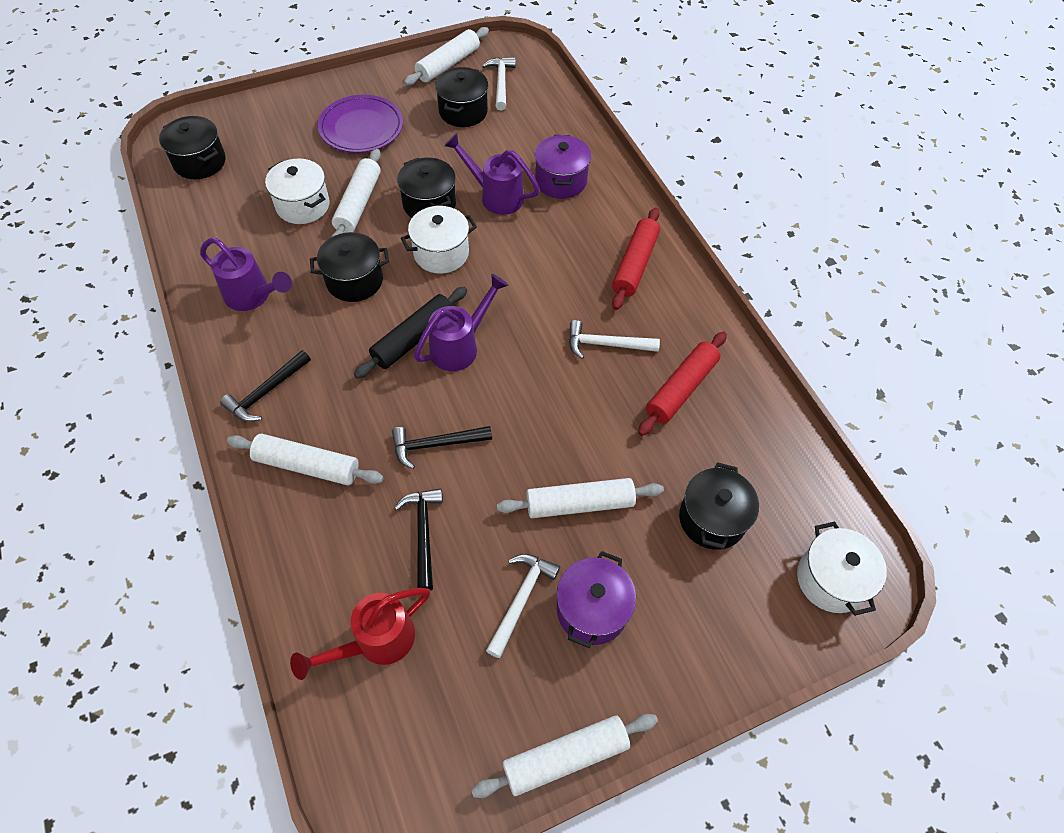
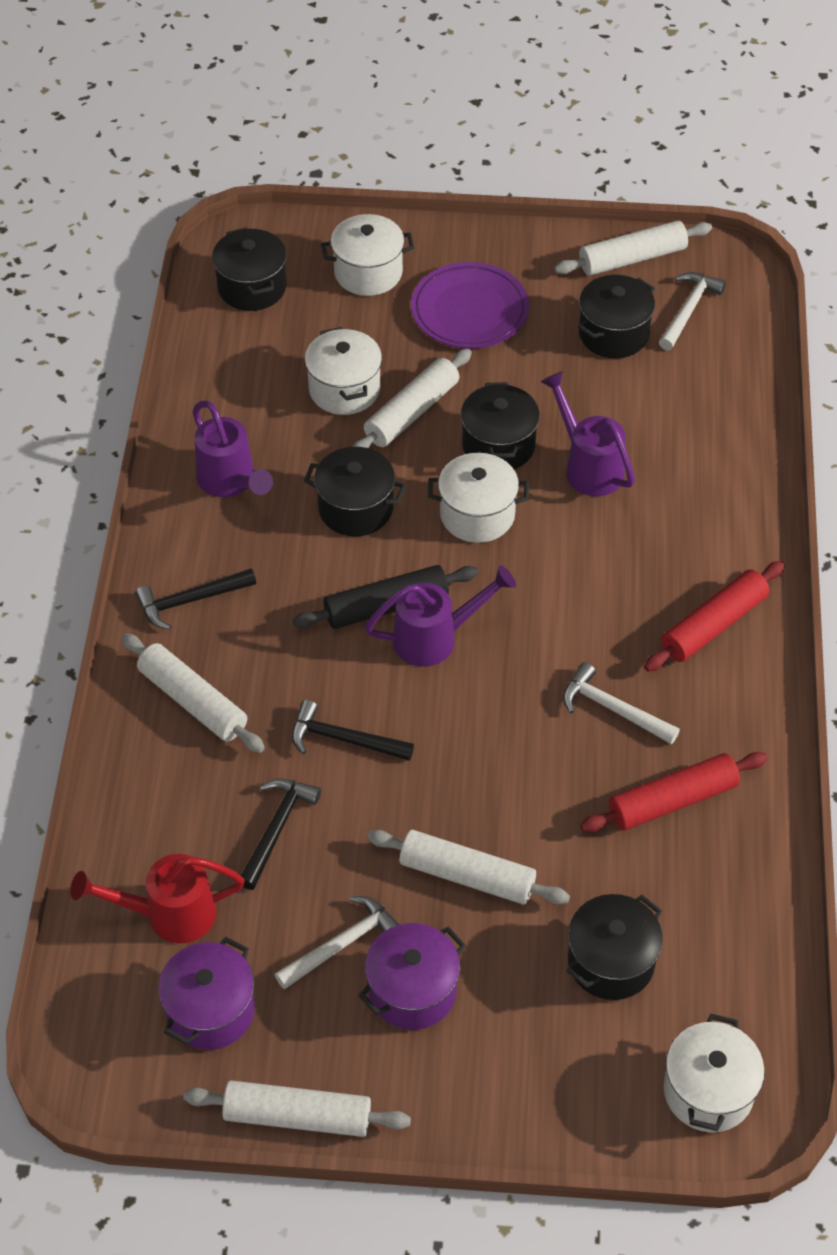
camera: 30 degrees right, 5 degrees down
purple pot [534,135,591,199] -> purple pot moved to [158,937,255,1050]
none -> white pot [321,214,414,296]

